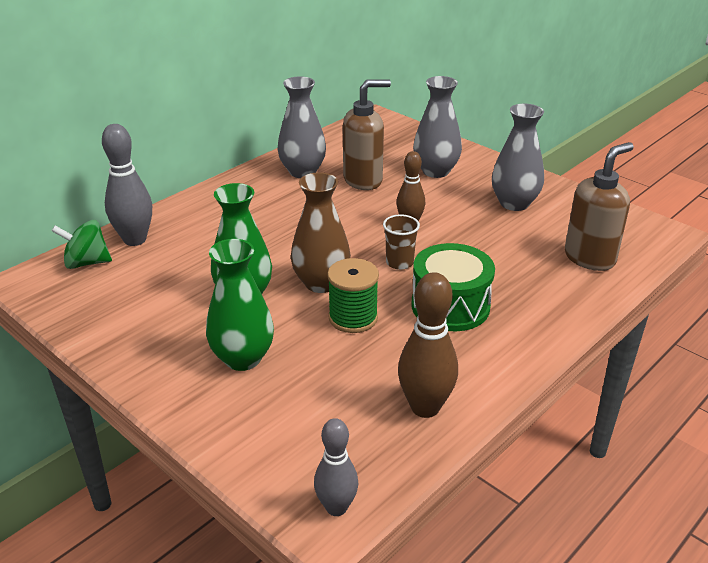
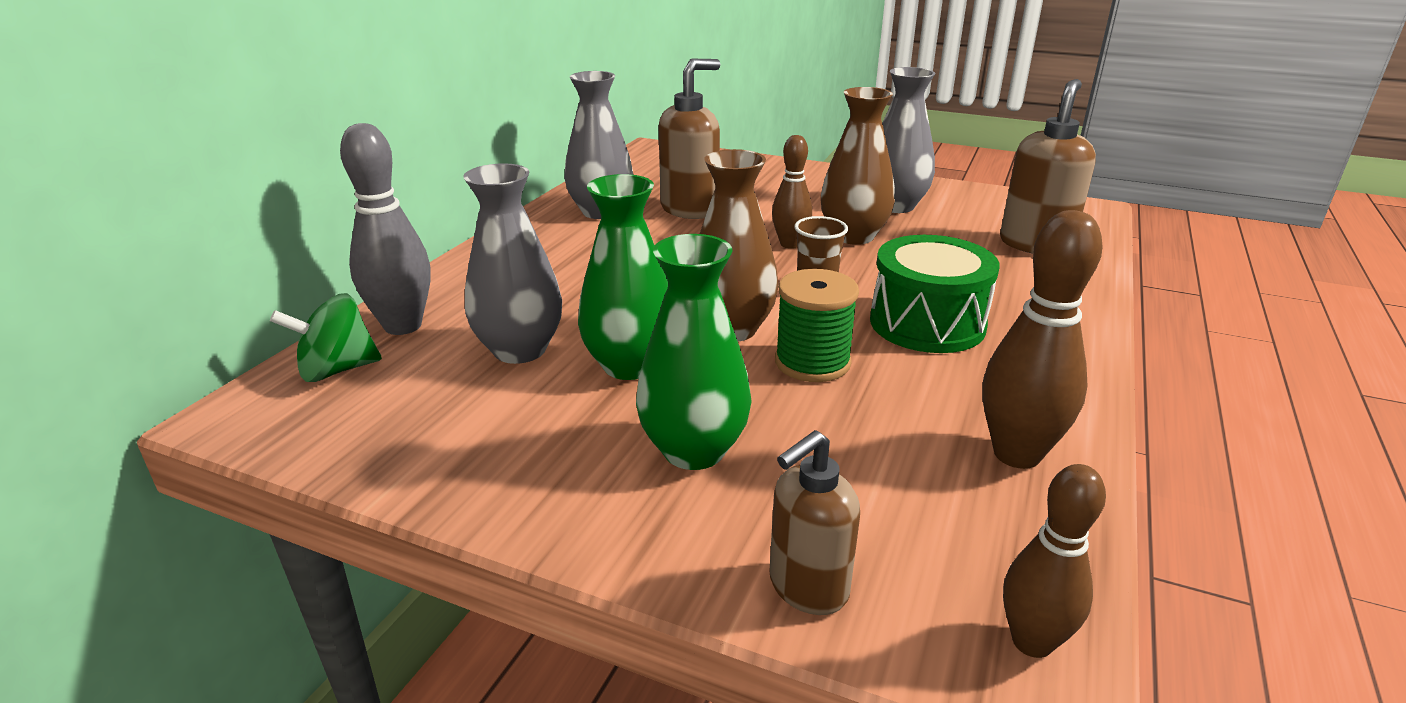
camera: 20 degrees left, 5 degrees down
grey bowling pin [314,418,358,516] -> brown bowling pin [1003,464,1106,658]
grey vase [413,76,462,178] -> grey vase moved to [463,163,562,364]
none -> brown soap dispenser [769,430,860,615]
none -> brown vase [821,87,895,245]

